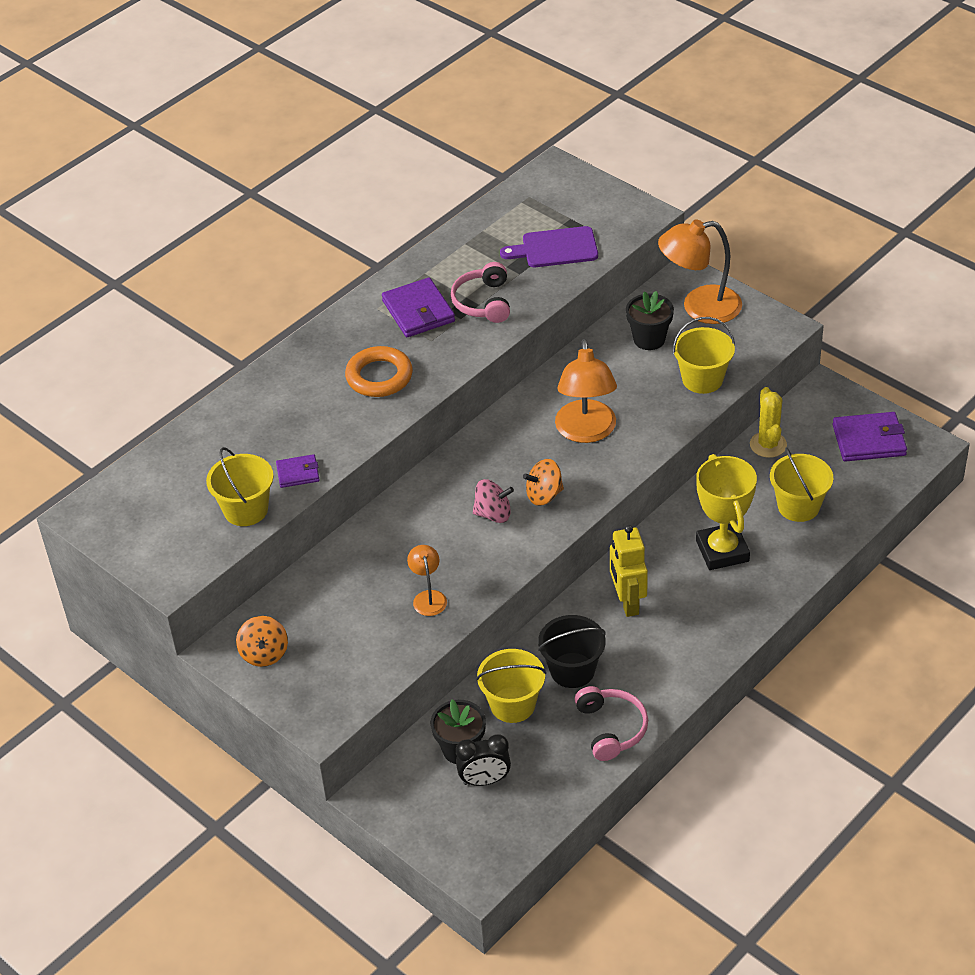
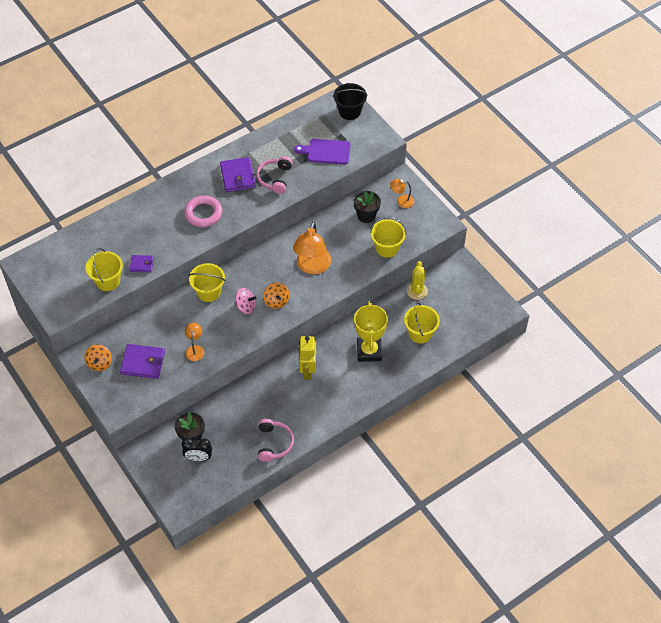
camera: 10 degrees right, 10 degrees up
orange ring [345,346,413,397] -> pink ring [184,196,222,227]
yellow bucket [476,649,546,723] -> yellow bucket moved to [188,263,225,302]
orange spinning top [523,459,564,506] -> orange spinning top turned 105 degrees counterclockwise [263,282,289,309]
black bucket [538,615,605,688] -> black bucket moved to [333,83,368,120]
orange lamp [658,219,742,324] -> orange lamp [390,179,414,208], size x0.52
purple wallet [832,412,907,462] -> purple wallet moved to [120,344,165,379]

